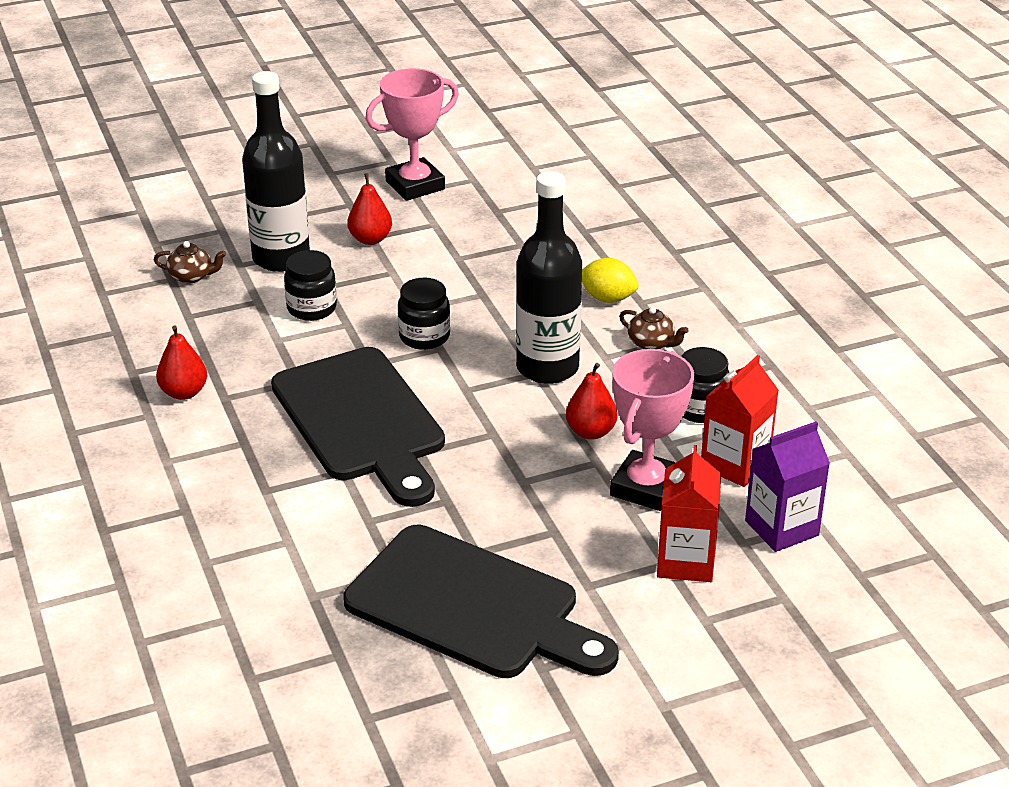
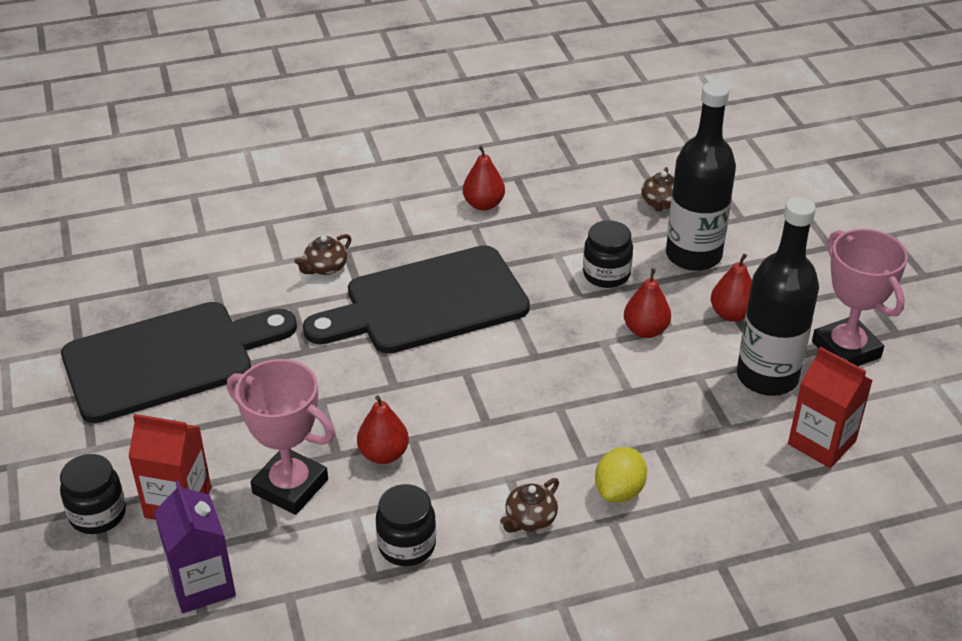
camera: 95 degrees right, 5 degrees up
black cutting board [343,525,619,678] -> black cutting board turned 150 degrees counterclockwise [61,302,297,423]
black jar [398,278,450,350] -> black jar moved to [60,454,126,534]
black bottle [516,171,582,384] -> black bottle moved to [737,197,819,396]
red carton [701,355,779,487] -> red carton moved to [788,347,873,468]
none -> brown teapot [294,234,352,275]
none -> red pear [624,268,671,338]

